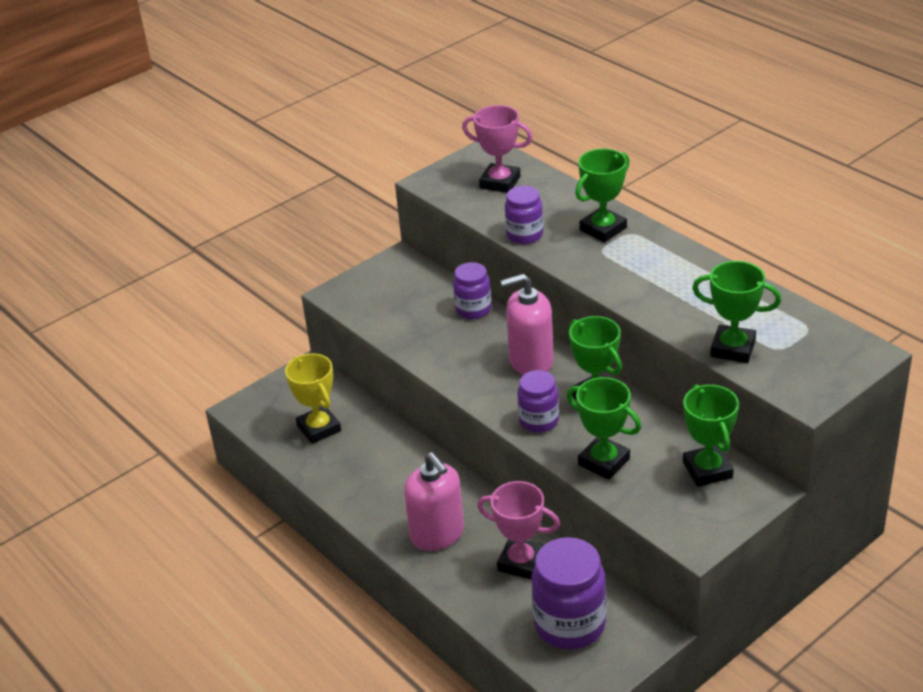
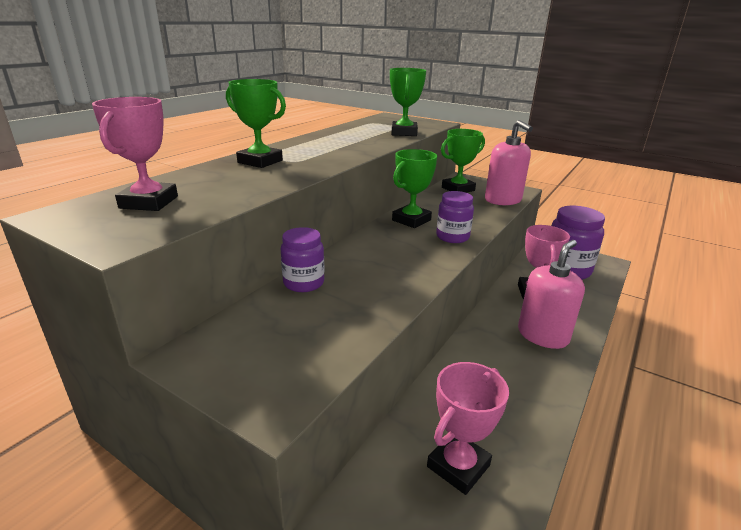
camera: 110 degrees left, 10 degrees down
yellow trophy [285,353,341,444] -> pink trophy [427,362,509,495]
pink soap dispenser [500,274,554,375] -> pink soap dispenser moved to [485,120,533,205]
purple jar [505,186,543,244] -> none
green trophy [567,377,641,480] -> none

